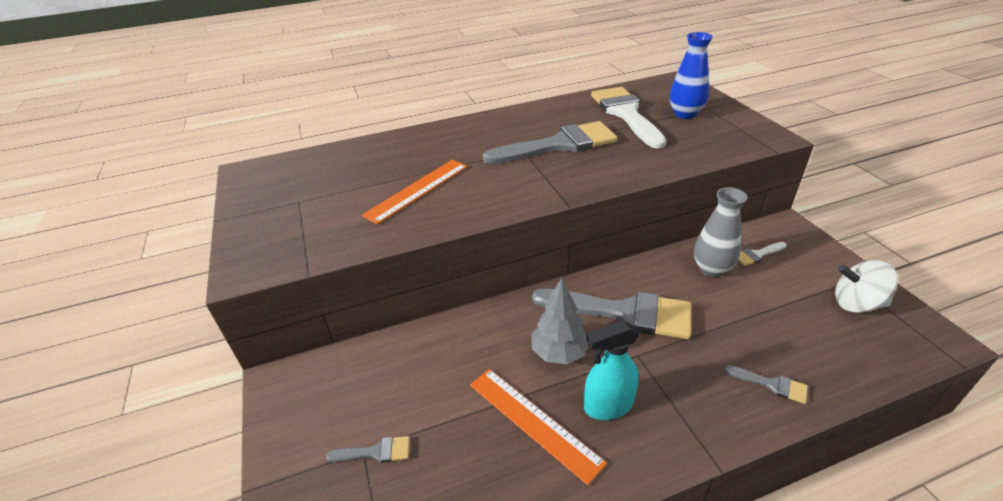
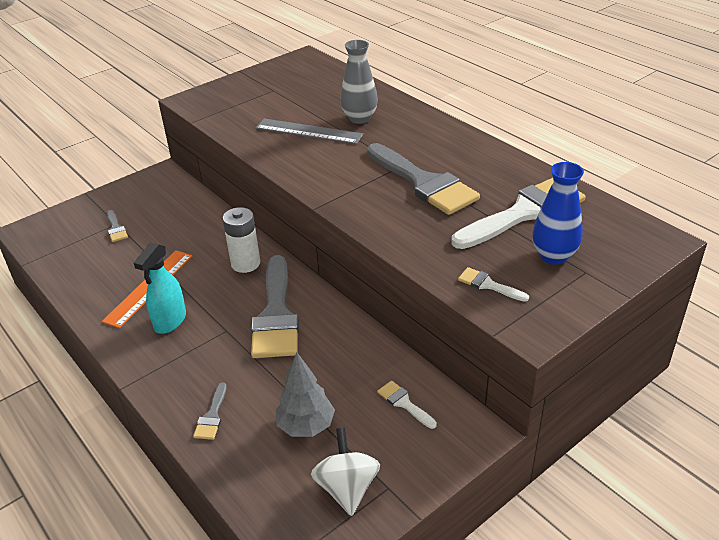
camera: 70 degrees right, 0 degrees up
orange ruler [362,160,468,224] -> grey ruler [256,119,363,144]
grey tree [531,278,588,364] -> grey tree moved to [275,353,335,437]
turquoise spray bottle [584,320,640,420] -> turquoise spray bottle turned 120 degrees counterclockwise [134,243,186,334]
grey vase [694,187,748,277] -> grey vase moved to [340,40,378,124]
none -> white battery [223,207,260,273]
none -> white brush [458,267,529,302]

